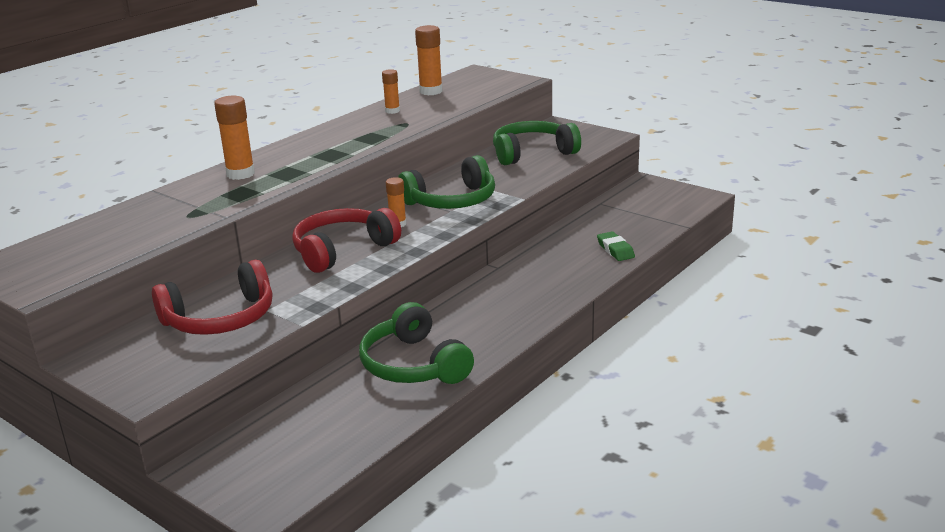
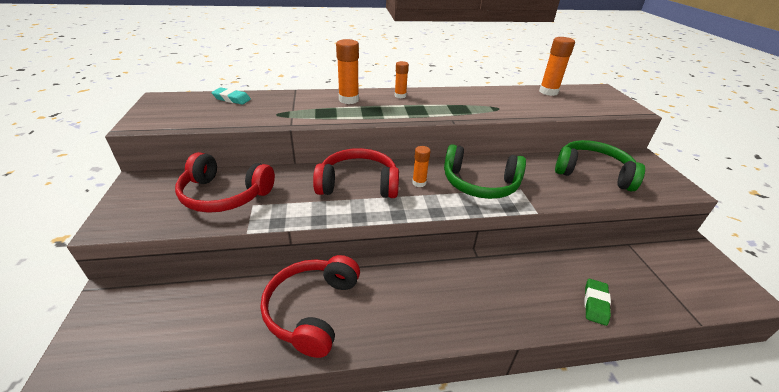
camera: 40 degrees right, 10 degrees up
green headphones [359,302,474,384] -> red headphones [260,255,360,358]
orange glue stick [382,69,400,114] -> orange glue stick moved to [395,61,409,98]
none -> turquoise eraser [212,88,251,104]

